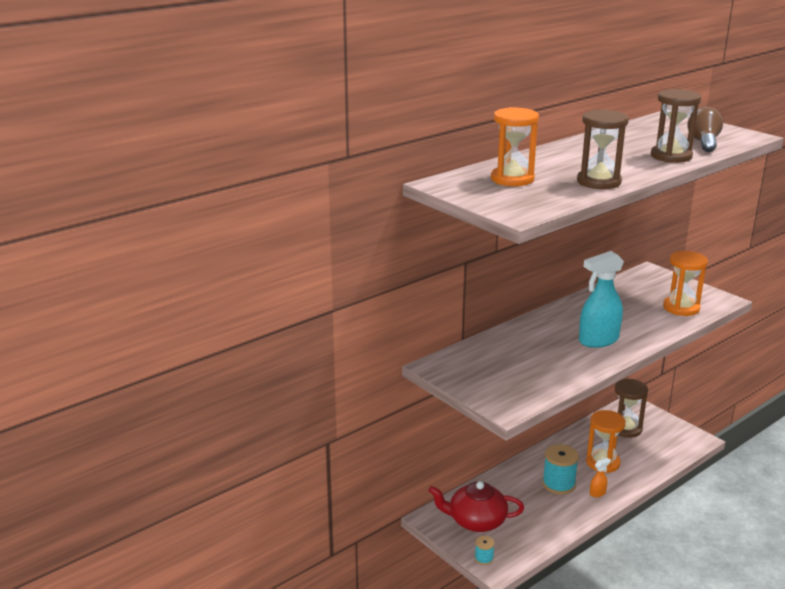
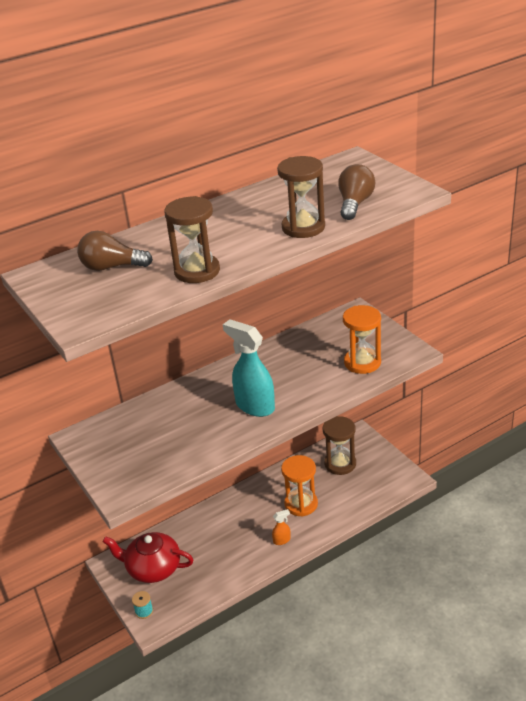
camera: 10 degrees right, 10 degrees up
orange hourglass [491,107,539,186] -> brown light bulb [77,231,153,271]
turquoise spool [542,444,579,495] -> none
turquoise spray bottle [579,251,624,348] -> turquoise spray bottle turned 60 degrees clockwise [223,319,275,417]

